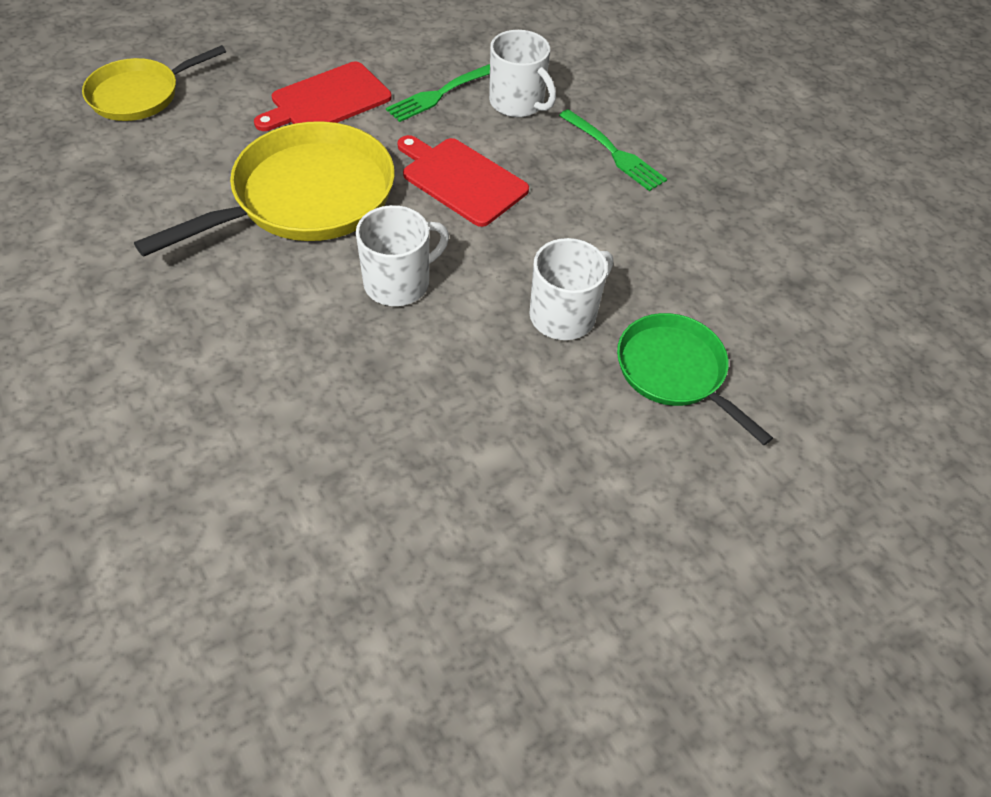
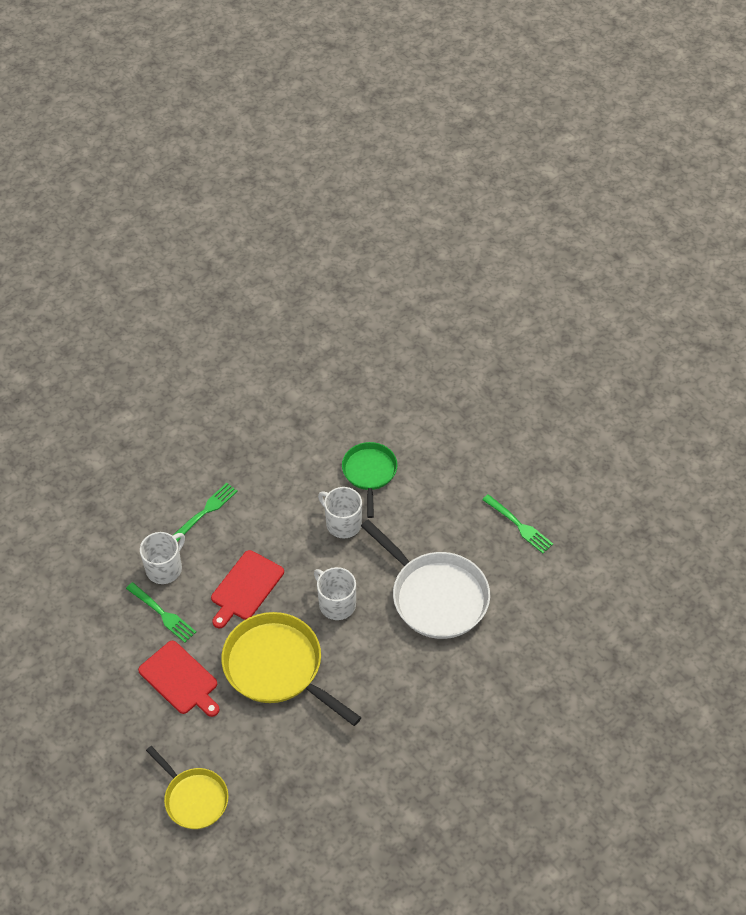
camera: 95 degrees left, 0 degrees up
green pan [617,313,773,445] -> green pan turned 135 degrees clockwise [342,442,398,518]
none -> white pan [361,520,490,639]
none -> green fork [482,494,553,553]

